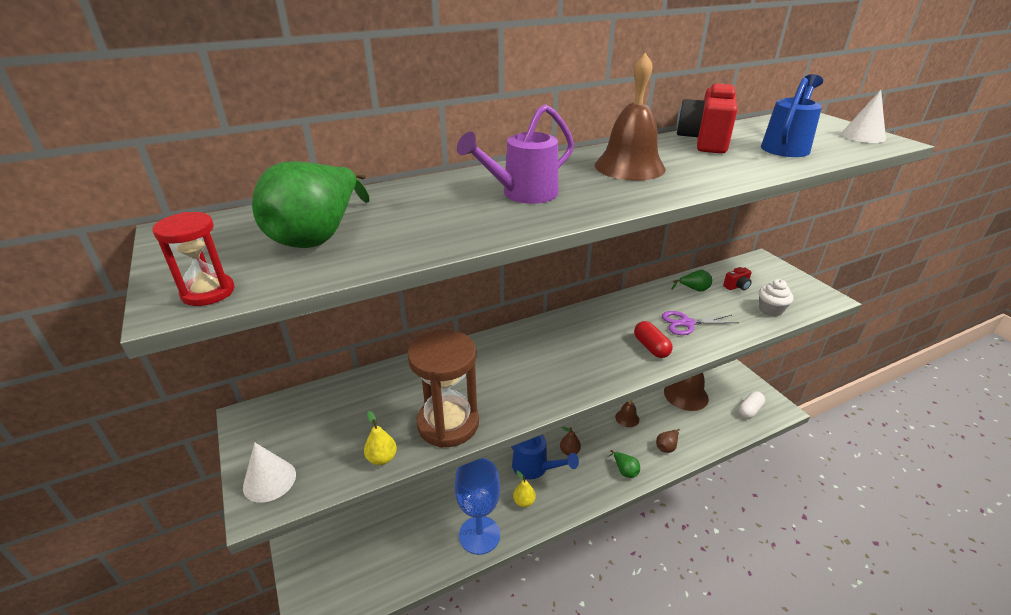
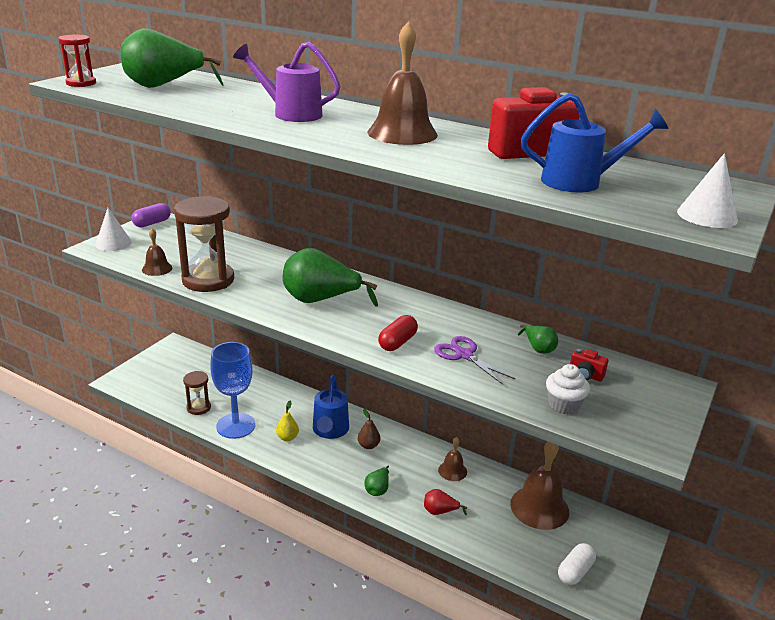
camera: 55 degrees right, 5 degrees down
yellow pear [364,411,397,465] -> brown bell [142,228,172,276]
brown pear [656,429,680,453] -> red pear [424,489,467,515]
white capsule [739,391,765,418] -> white capsule turned 60 degrees counterclockwise [558,543,596,585]
none -> purple capsule [131,203,171,227]
none -> brown hourglass [183,371,211,415]
none -> green pear [283,248,378,307]

